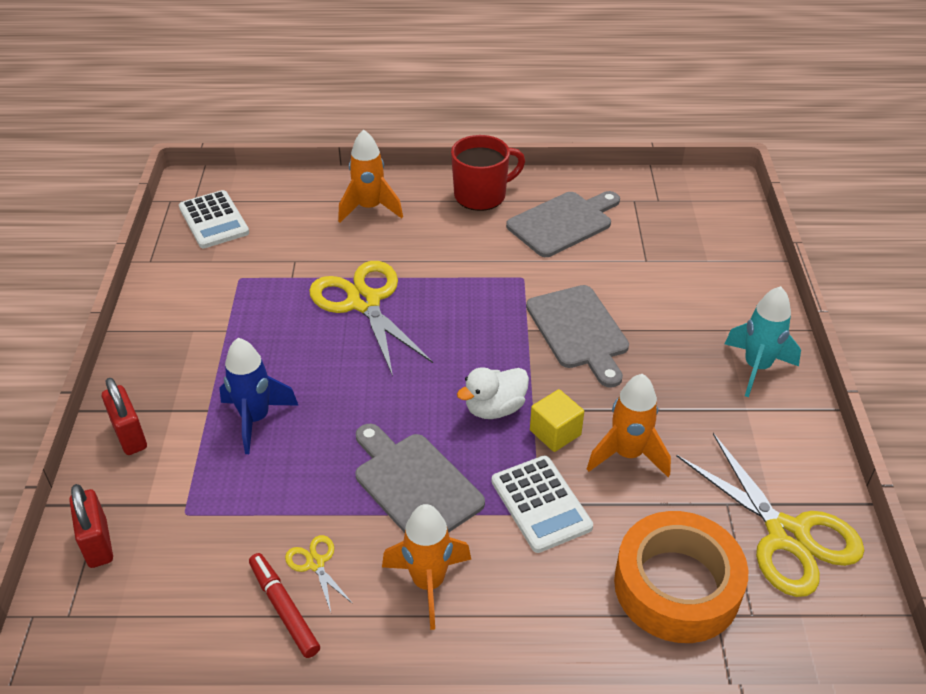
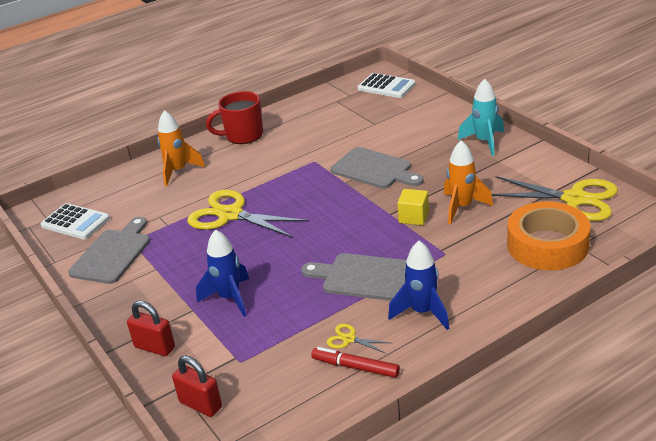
camera: 30 degrees left, 10 degrees down
orange rocket [382,504,471,630] -> blue rocket [388,241,449,330]
red mug [451,135,525,211] -> red mug turned 135 degrees counterclockwise [206,91,263,144]
white duck [457,367,529,419] -> none
white calculator [492,456,593,553] -> white calculator moved to [357,73,415,98]
grey cutting board [506,191,620,257] -> grey cutting board moved to [68,217,150,284]

